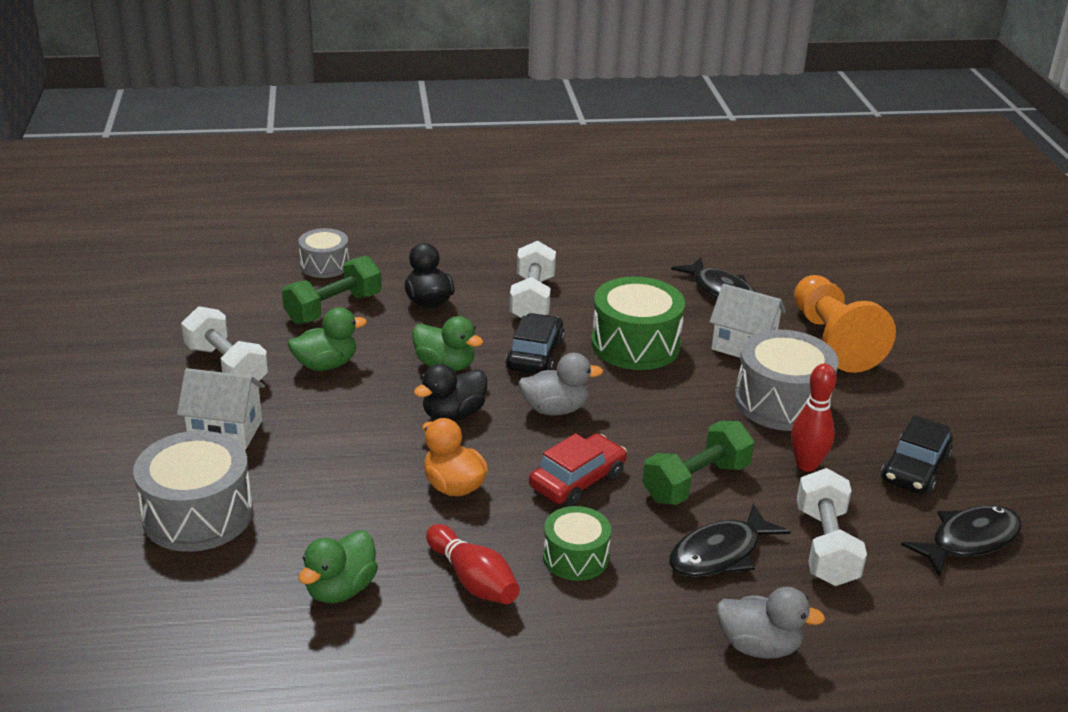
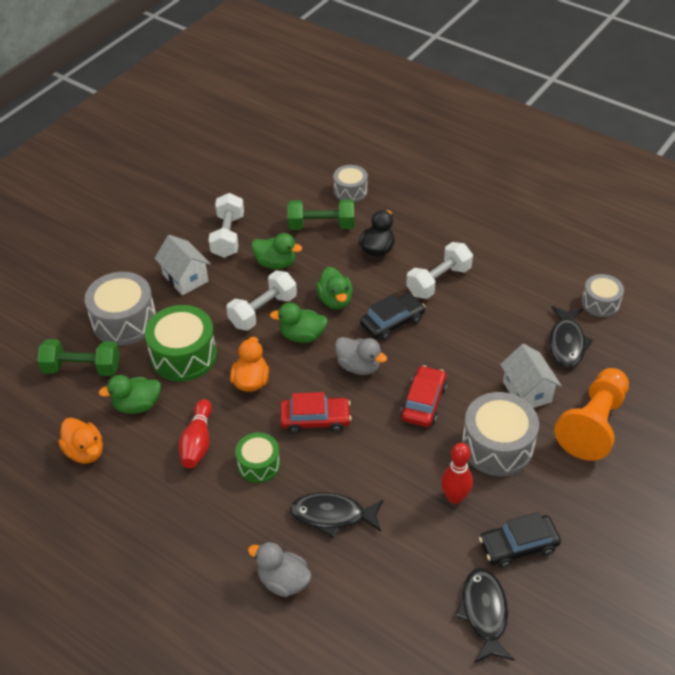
camera: 45 degrees right, 15 degrees up
black duck [414,364,487,421] -> green duck [270,302,328,343]
green drum [591,277,685,370] -> green drum moved to [145,305,217,382]
green dumbbell [642,421,754,505] -> green dumbbell moved to [37,339,120,376]
grey duck [716,587,825,659] -> grey duck turned 150 degrees clockwise [248,542,311,597]
white dumbbell [797,468,867,586] -> white dumbbell moved to [226,271,297,331]
black fish [901,505,1022,577] -> black fish turned 105 degrees counterclockwise [455,568,515,663]
none -> orange duck [58,418,103,464]
none -> red car [401,365,447,427]
none -> grey drum [581,274,624,317]

